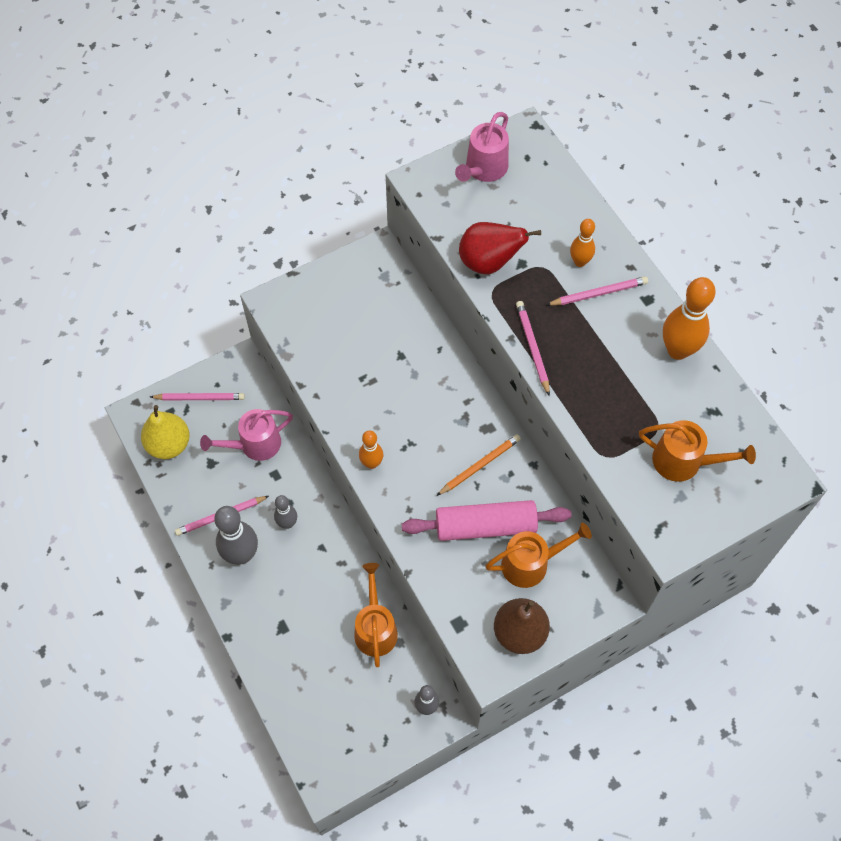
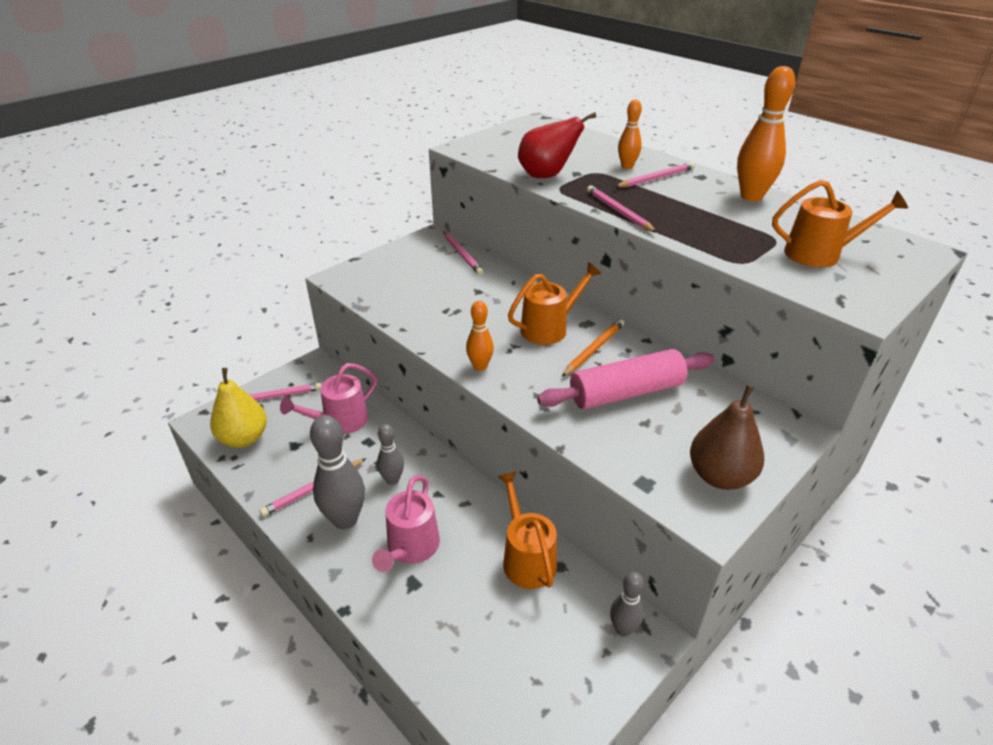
camera: 15 degrees left, 25 degrees down
pink watering can [455,112,509,182] -> pink watering can moved to [372,475,440,572]
orange watering can [486,523,592,588] -> orange watering can moved to [508,262,602,345]
none -> pink pencil [443,231,483,275]

